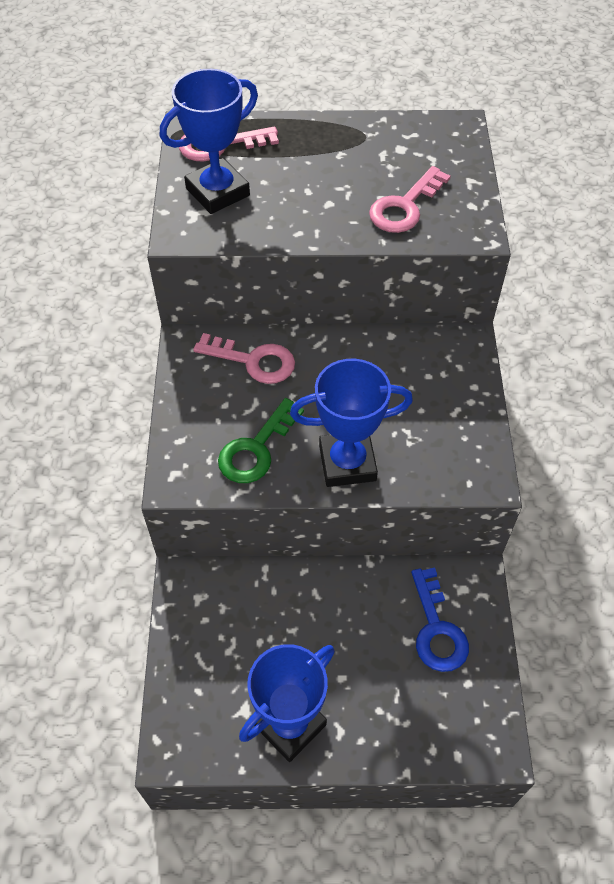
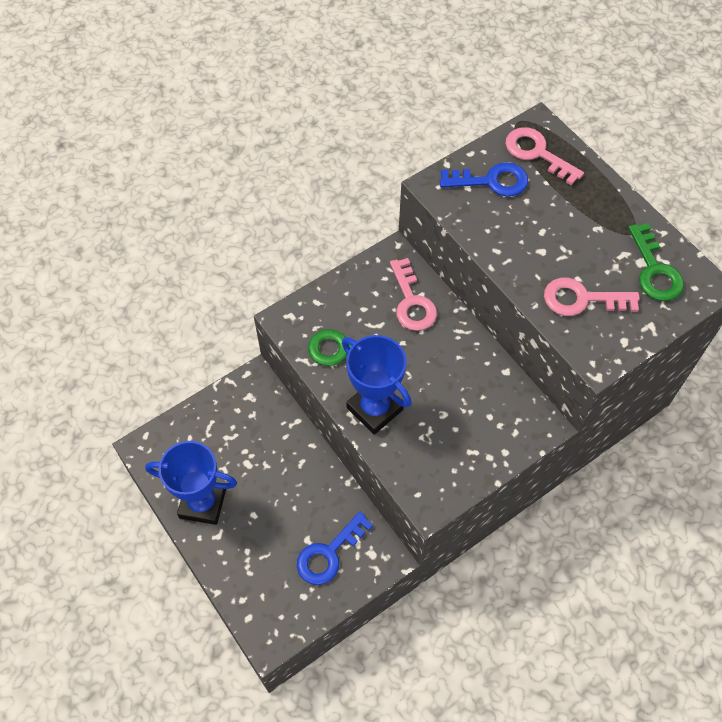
camera: 55 degrees right, 5 degrees up
blue trophy [160,69,258,214] -> blue key [440,162,528,197]
none -> green key [628,223,684,301]

